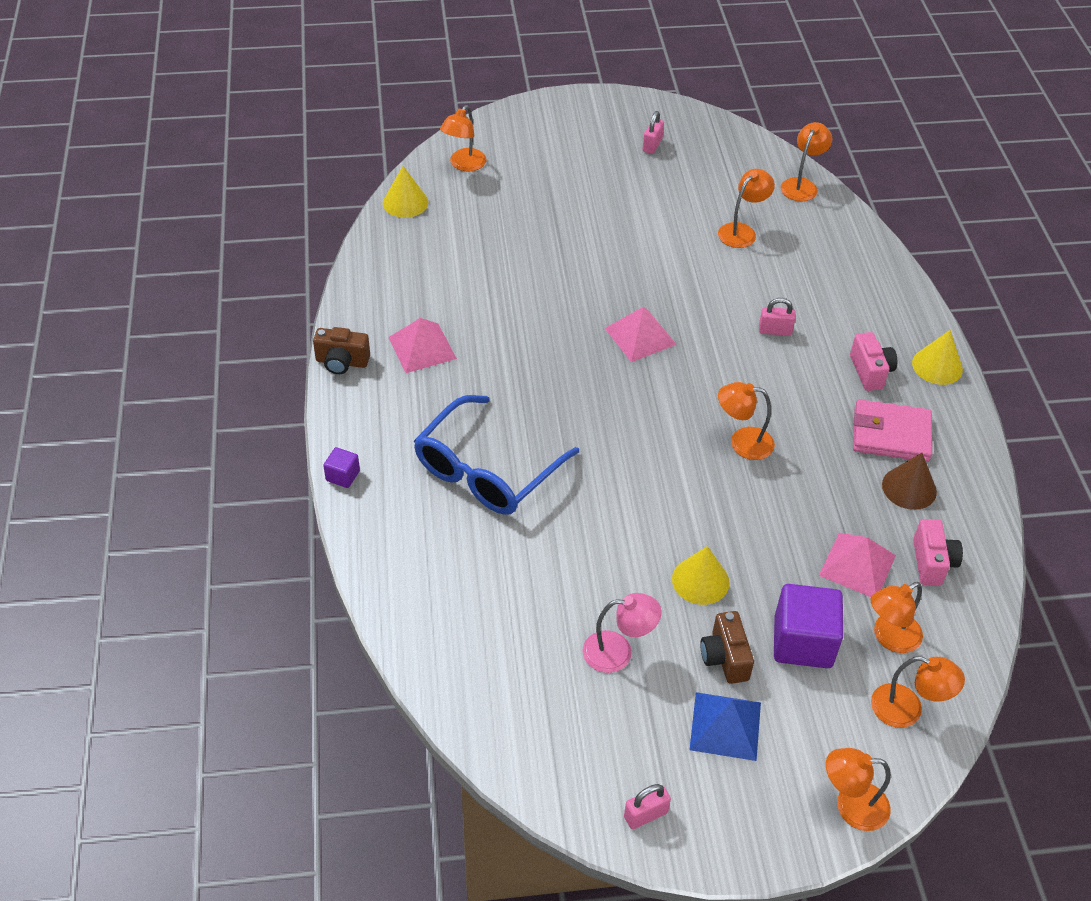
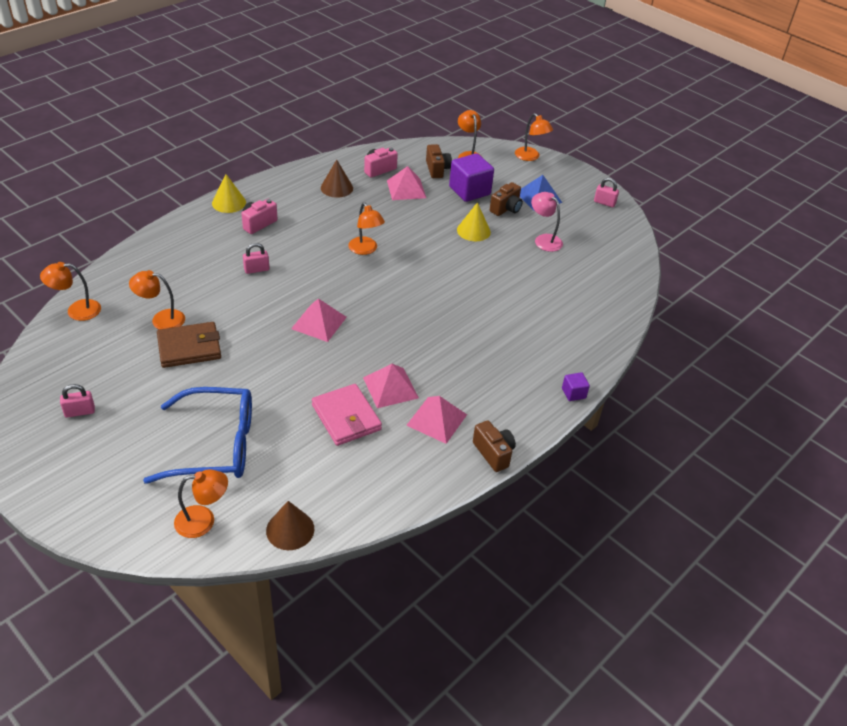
camera: 130 degrees left, 5 degrees down
yellow cone [383,166,428,218] -> brown cone [266,501,314,550]
blue glasses [414,395,579,515] -> blue glasses moved to [143,387,252,484]
pink padlock [759,298,796,336] -> pink padlock turned 75 degrees counterclockwise [243,243,269,274]
pink wallet [853,399,932,462] -> pink wallet moved to [312,384,382,446]
orange lamp [871,582,923,653] -> brown camera [426,144,452,178]
none -> brown wallet [157,322,221,368]
none -> pink pyramid [363,364,419,408]

